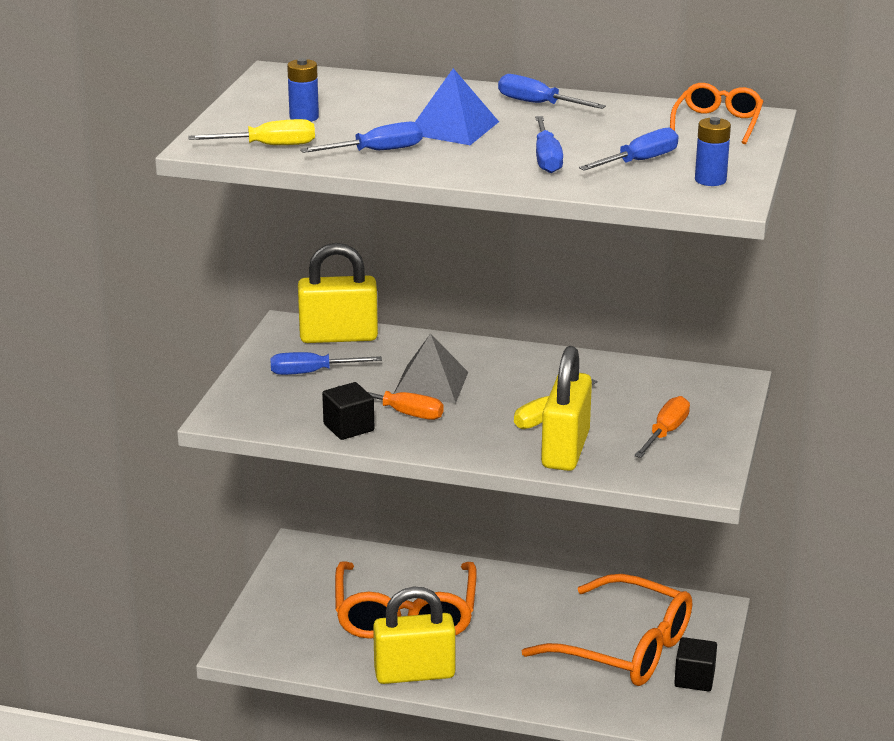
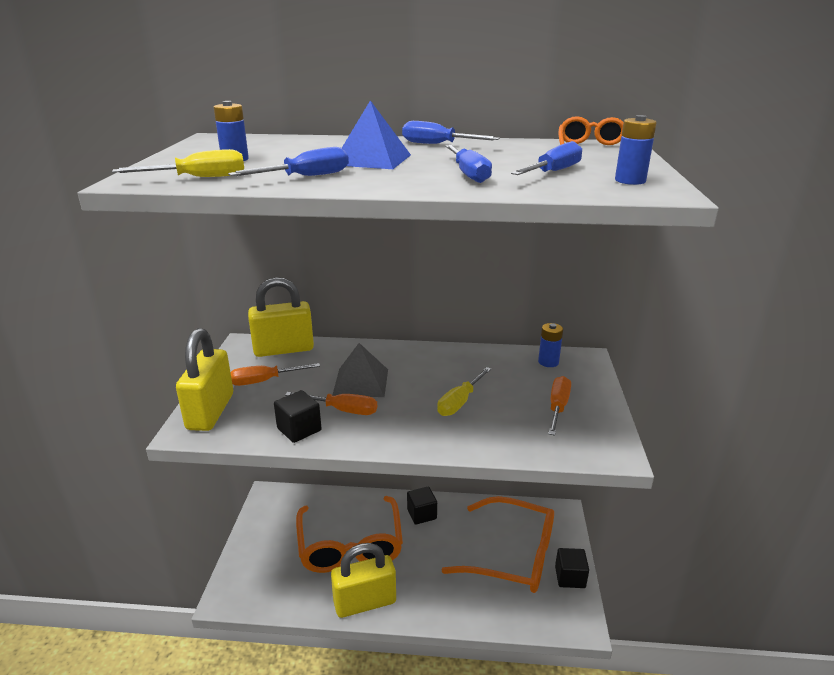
camera: 10 degrees left, 0 degrees up
blue screwdriver [270,352,382,375] -> orange screwdriver [231,363,320,386]
yellow padlock [541,346,592,471] -> yellow padlock moved to [176,328,233,431]
none -> black cube [407,486,437,525]
none -> blue battery [538,323,563,367]

